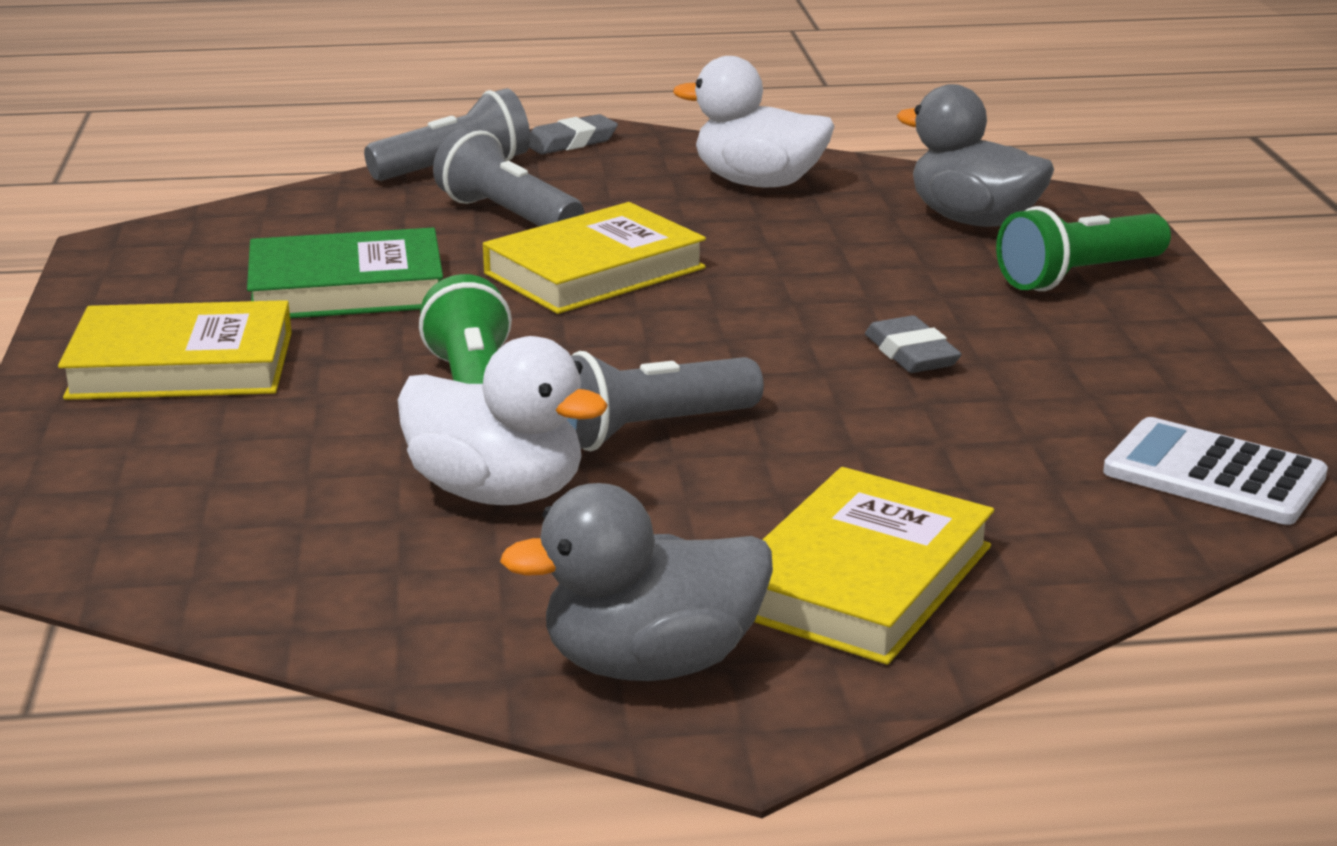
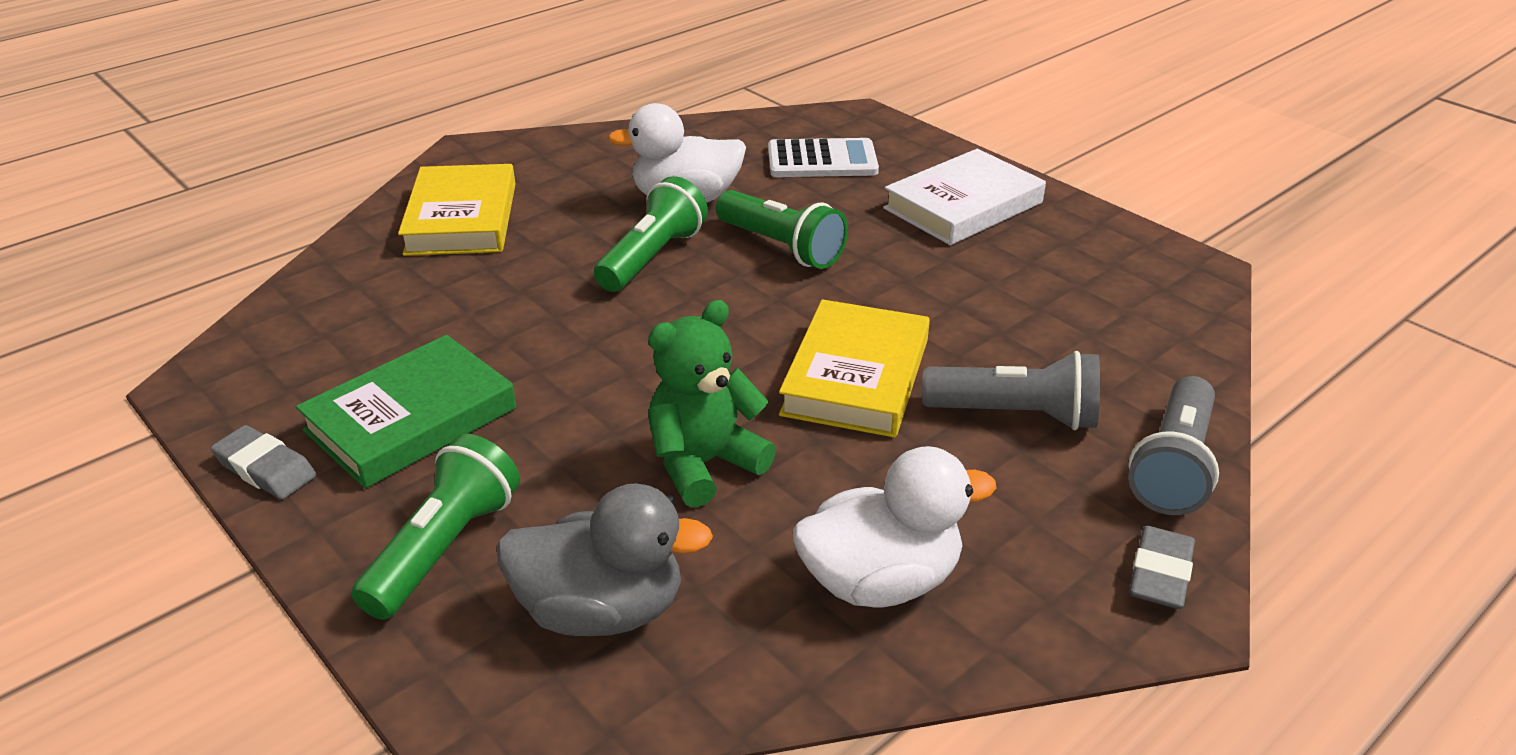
camera: 145 degrees right, 10 degrees up
yellow book [58,300,292,400] -> white book [883,149,1046,245]
green book [247,228,443,318] -> green book moved to [296,335,516,488]
grey duck [500,483,773,681] -> none
grey flashlight [567,351,764,451] -> green flashlight [594,176,708,292]
grey eraser [865,316,962,373] -> grey eraser moved to [210,425,316,499]
white calculator [1103,417,1328,525] -> white calculator moved to [768,138,879,177]
none -> green teddy bear [648,300,776,507]

